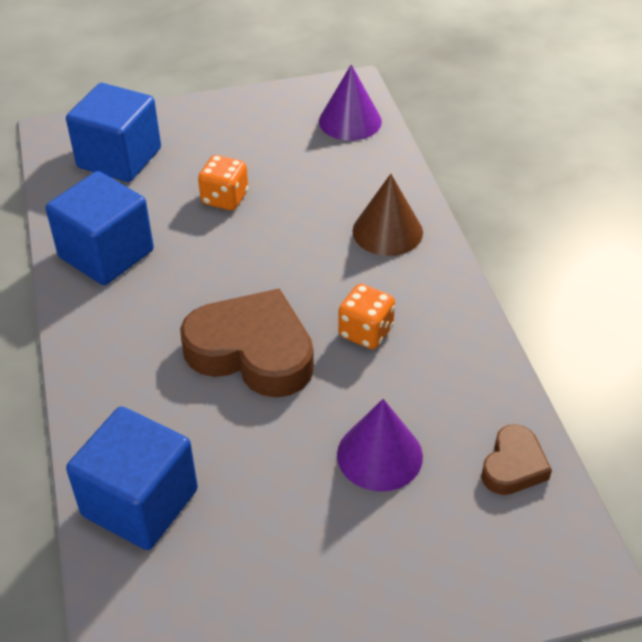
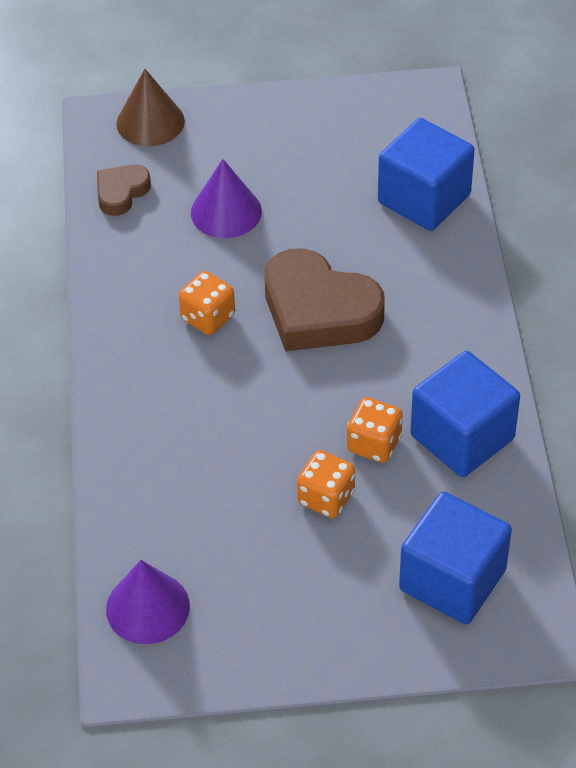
camera: 170 degrees left, 5 degrees up
brown cone [353,174,423,256] -> brown cone moved to [116,69,185,146]
none -> orange dice [347,397,403,463]

